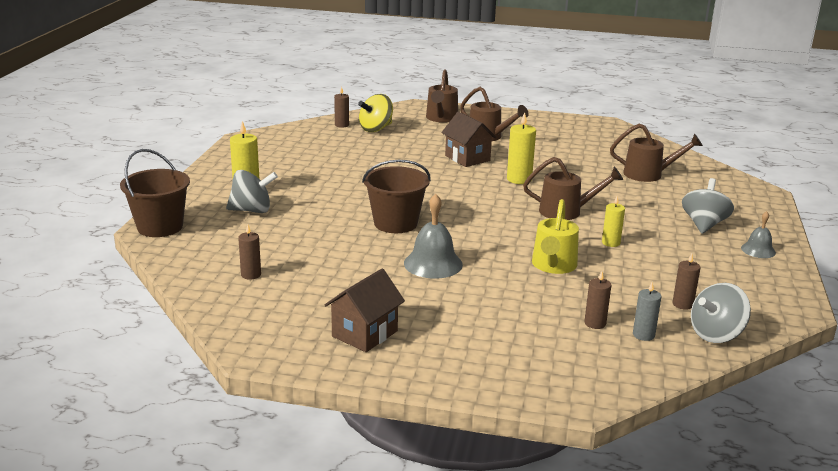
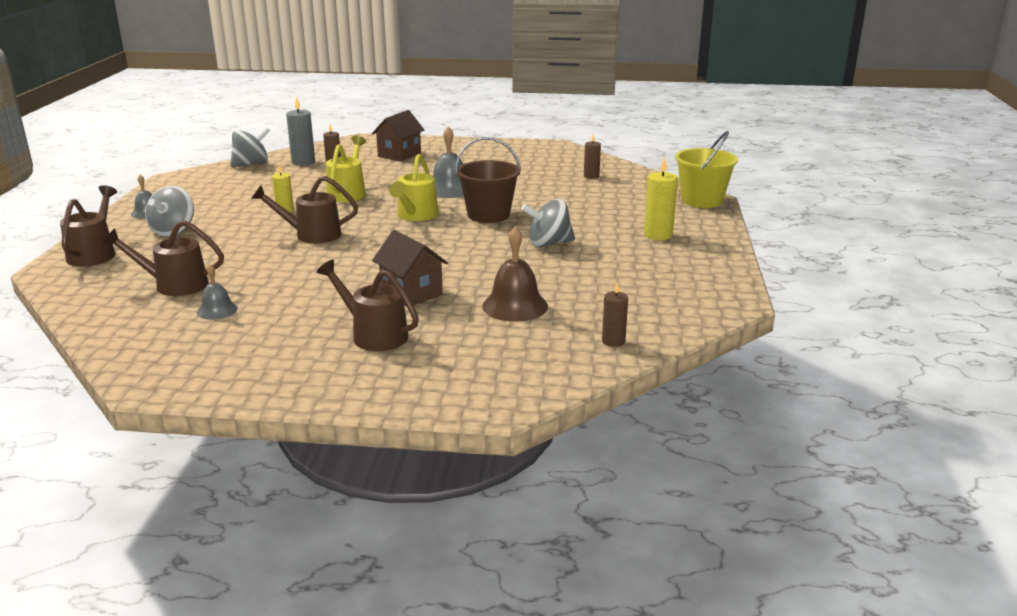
camera: 175 degrees right, 0 degrees up
brown bucket [120,149,190,237] -> yellow bucket [675,131,738,208]
grey spinning top [226,170,278,213] -> grey spinning top moved to [521,199,575,247]
brown house [325,269,405,352] -> brown house moved to [372,110,424,161]
yellow spinning top [358,94,393,132] -> none
brown watering can [426,69,458,123] -> brown watering can moved to [60,185,117,267]
yellow candle [507,112,536,184] -> none
grey candle [633,282,661,341] -> grey candle [286,97,315,166], size x1.55
brown candle [672,253,701,310] -> none
none -> grey bell [197,264,238,320]
none -> yellow watering can [389,154,439,221]
none -> brown bell [482,226,548,322]

